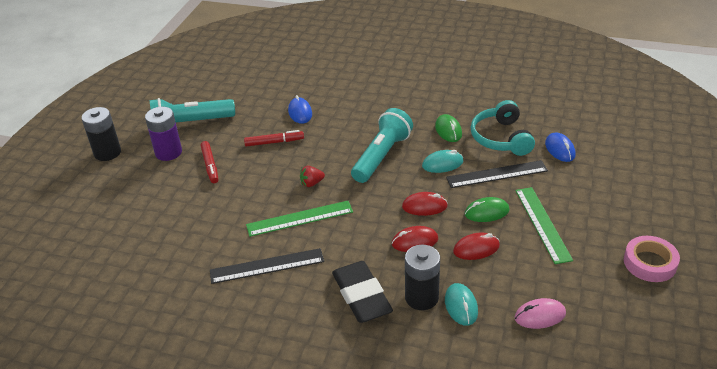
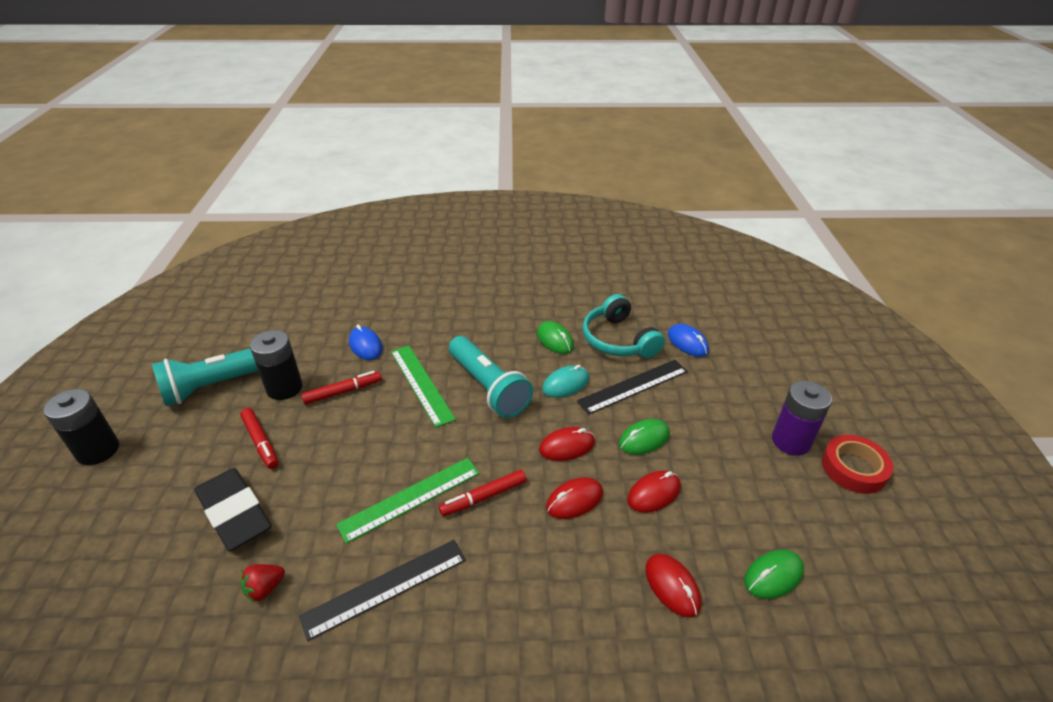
camera: 20 degrees left, 0 degrees up
purple battery [145,107,182,161] -> purple battery moved to [772,381,832,456]
red strawberry [300,166,325,187] -> red strawberry moved to [241,564,285,603]
black eraser [332,261,393,323] -> black eraser moved to [194,468,272,551]
turquoise flashlight [351,108,413,183] -> turquoise flashlight turned 135 degrees clockwise [449,336,533,418]
black battery [405,245,440,310] -> black battery moved to [250,330,303,400]
turquoise mouse [445,283,478,326] -> red mouse [645,554,701,618]
pink mouse [514,298,566,329] -> green mouse [744,549,804,599]
green ruler [515,187,573,264] -> green ruler moved to [391,345,456,428]
pink tape [624,236,680,282] -> red tape [822,435,893,494]
none -> red marker [439,470,526,517]

